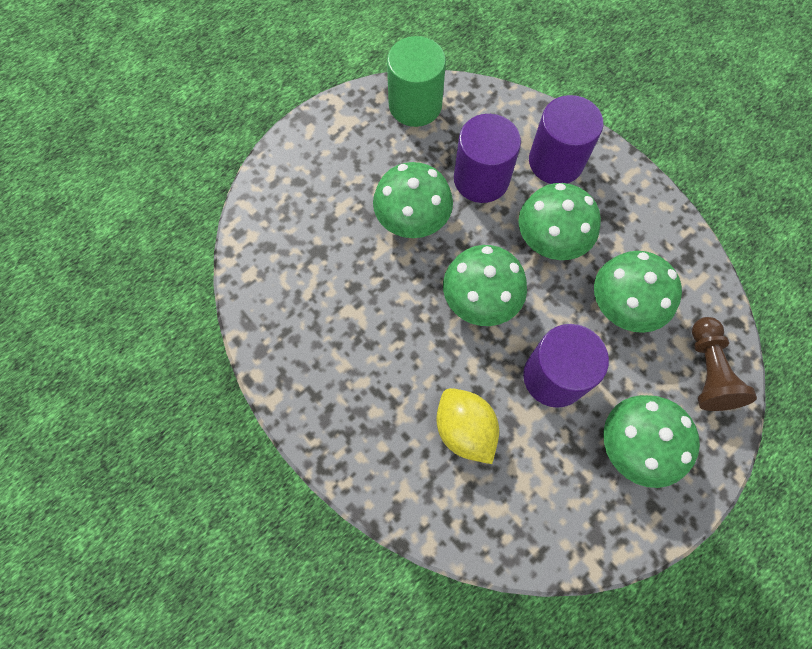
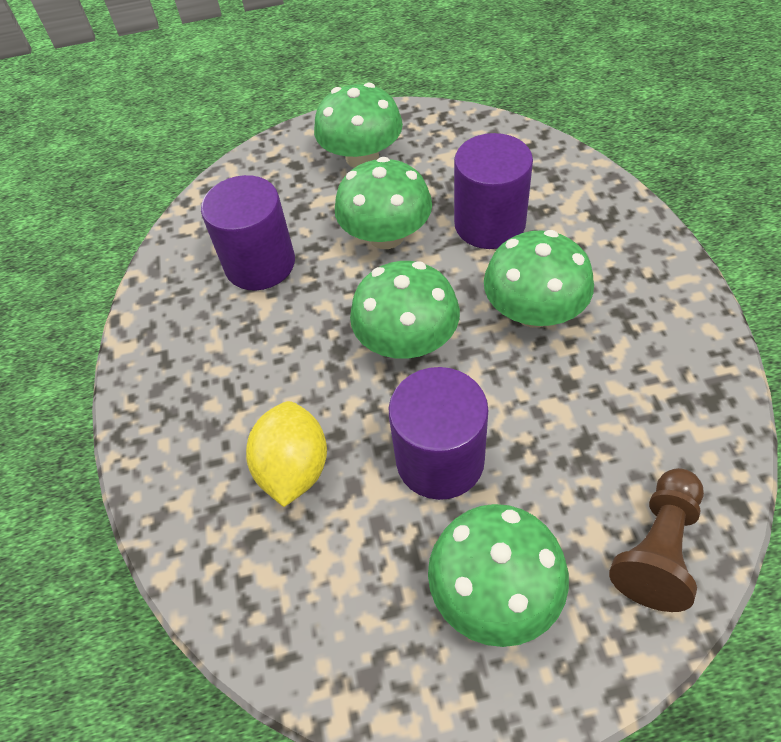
camera: 35 degrees right, 15 degrees down
green cylinder [387,36,446,127] -> none
purple cylinder [529,95,603,184] -> purple cylinder moved to [201,175,295,291]
green mushroom [594,251,682,333] -> green mushroom moved to [314,83,403,168]

